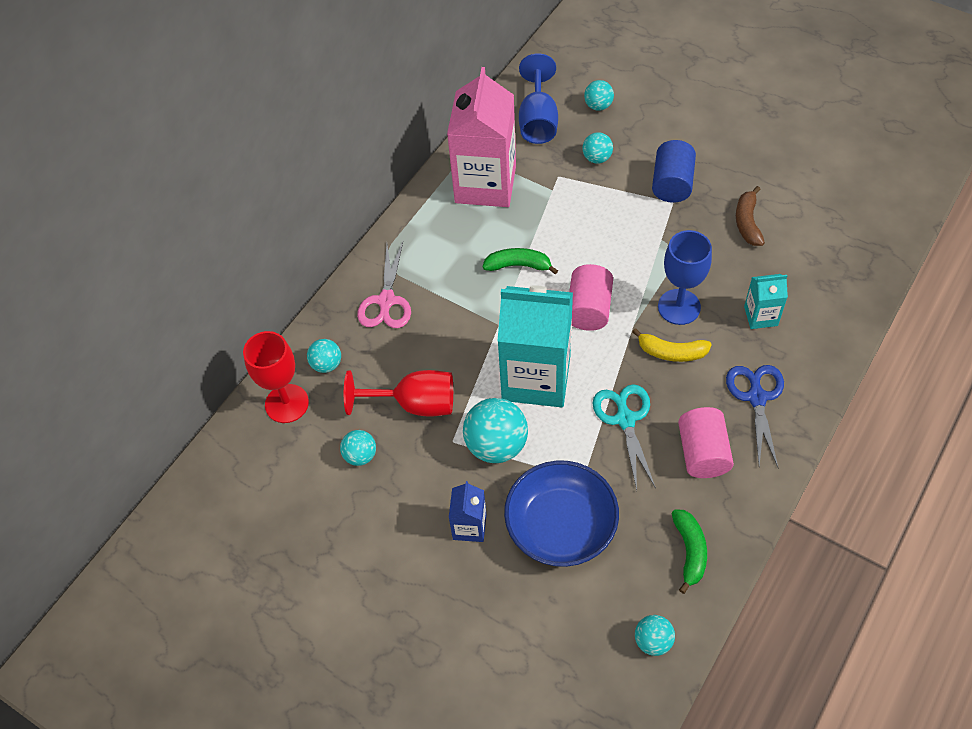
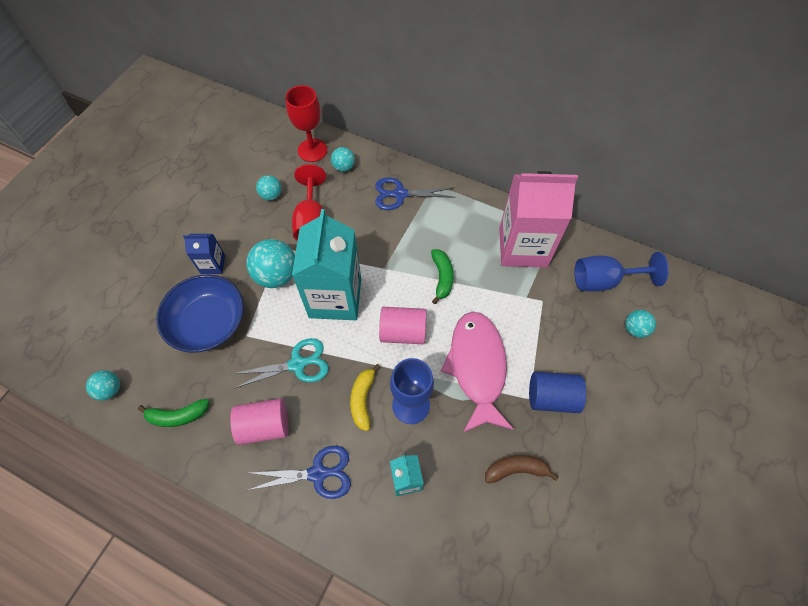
camera: 80 degrees right, 5 degrees up
pink scissors [357,242,411,328] -> blue scissors [375,177,456,210]
turquoise ball [582,132,613,164] -> none
none -> pink fish [441,312,514,433]

